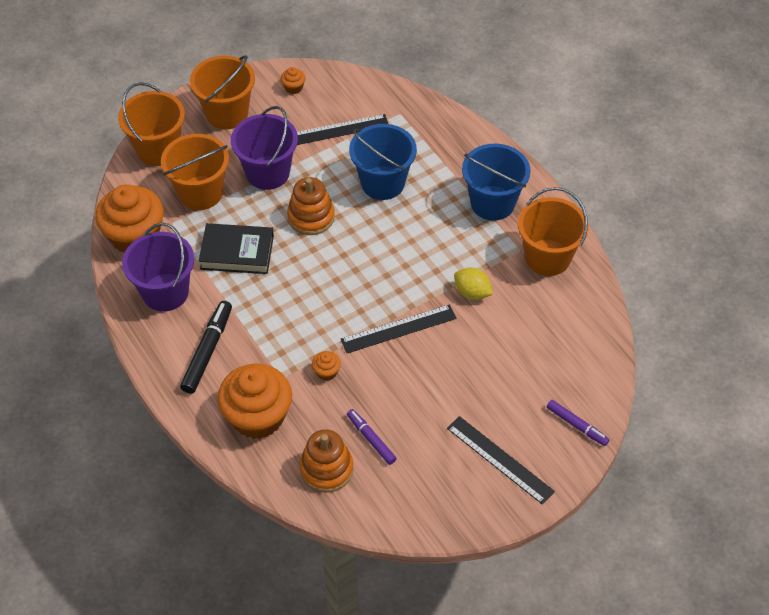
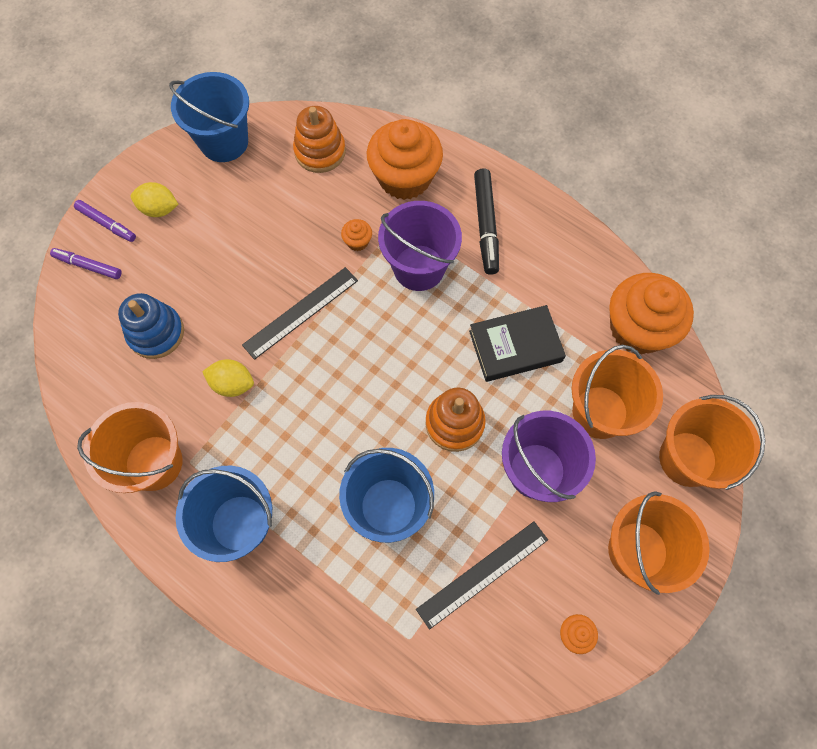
camera: 160 degrees right, 15 degrees up
purple bucket [122,223,194,312] -> purple bucket moved to [378,201,462,291]
purple marker [347,409,397,465] -> purple marker moved to [74,200,136,242]
black ruler [447,416,555,505] -> yellow lemon [131,182,178,217]
none -> blue stacking toy [118,293,184,359]
none -> blue bucket [169,72,249,162]

